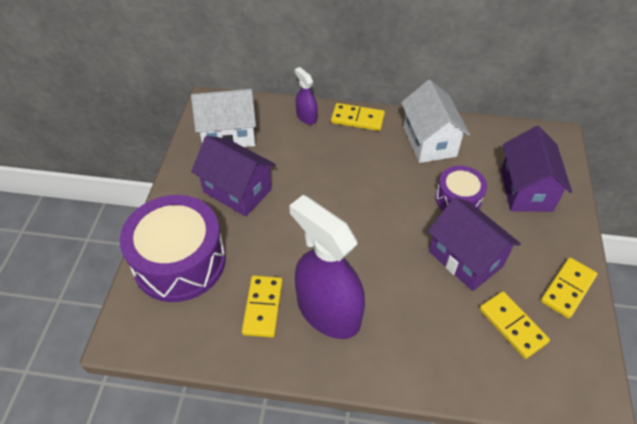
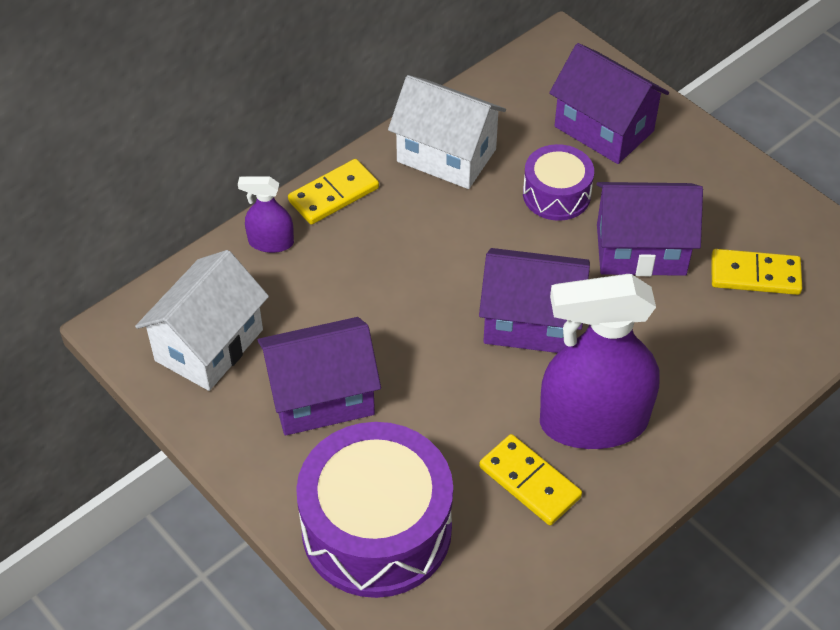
camera: 50 degrees left, 0 degrees up
yellow domino [541,257,598,319] -> none
none -> purple house [479,248,590,353]

